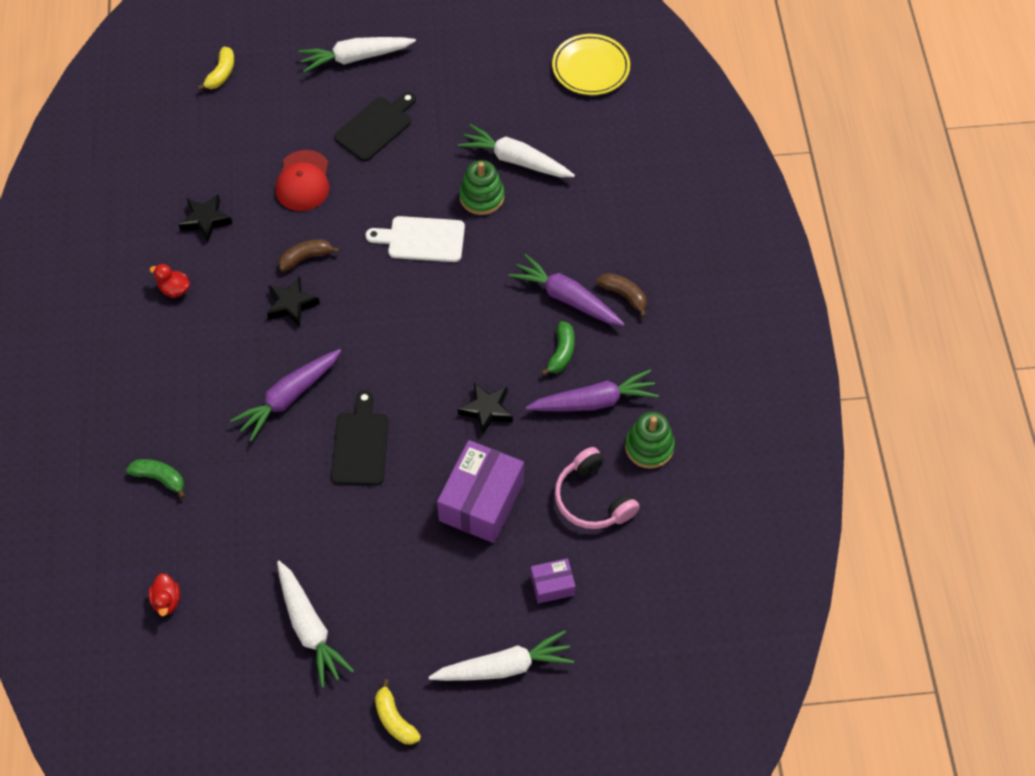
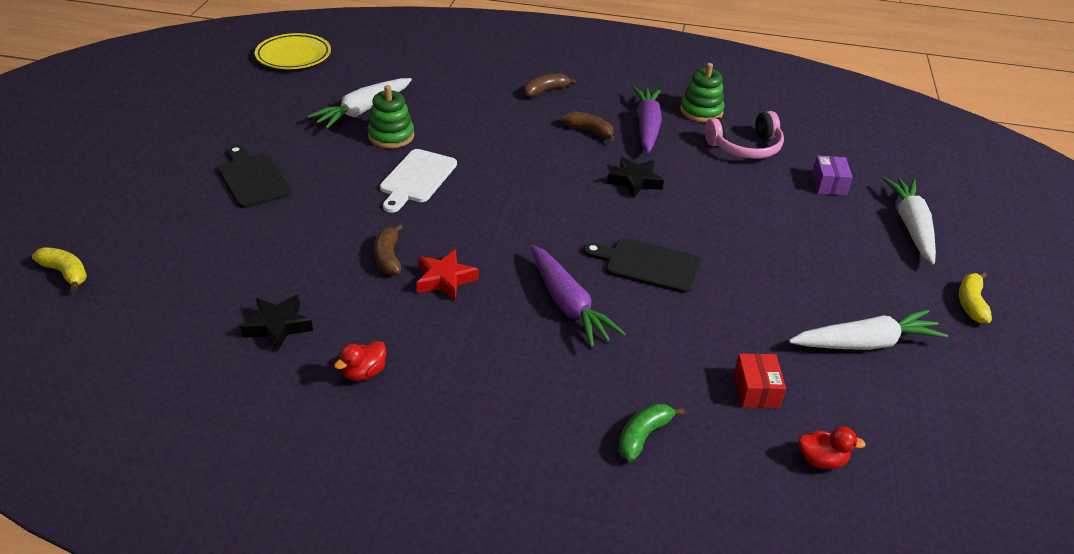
camera: 75 degrees left, 20 degrees down
black star [267,276,320,327] -> red star [416,249,479,301]
red cap [276,150,329,211] -> none
white carrot [298,37,416,73] -> none
yellow banana [375,679,421,744] -> yellow banana turned 120 degrees clockwise [959,272,992,323]
purple box [437,440,524,543] -> none
purple carrot [509,254,625,326] -> none
green banana [541,321,575,376] -> brown banana [562,111,615,141]
none -> red box [734,353,786,408]

